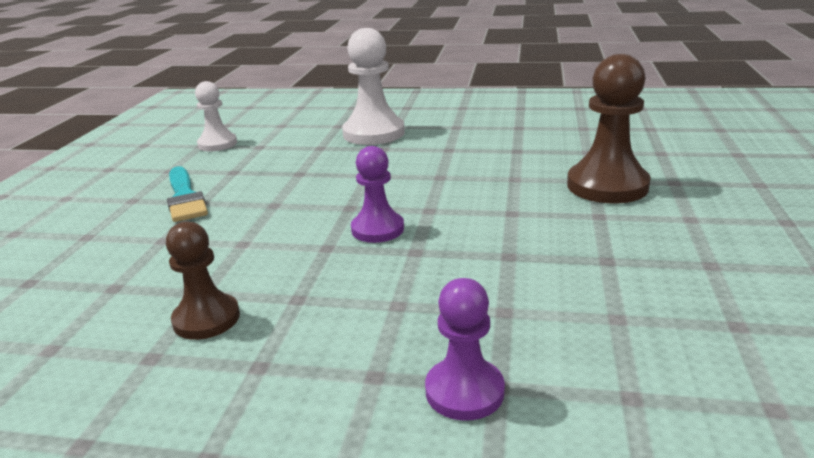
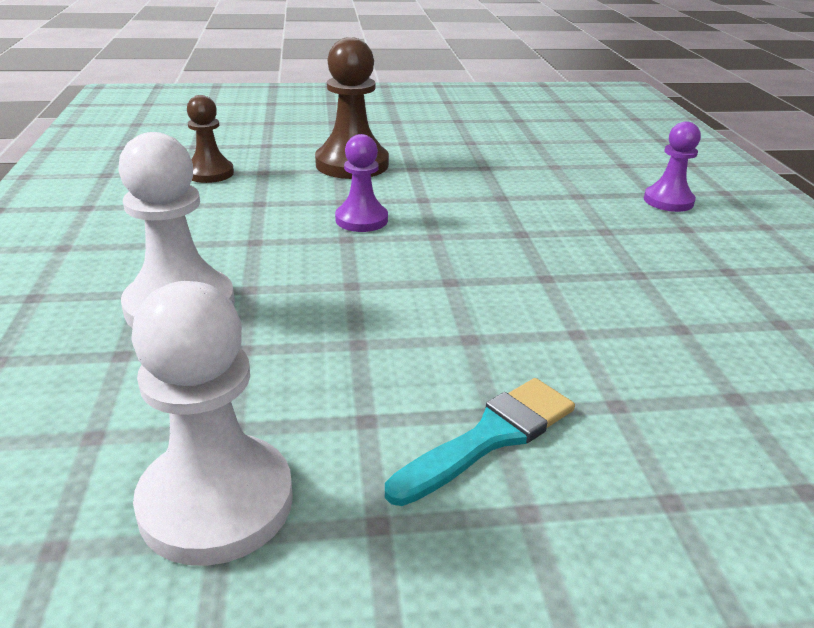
camera: 110 degrees left, 5 degrees up
brown pawn [166,221,240,340] -> brown pawn moved to [187,95,234,183]
white pawn [195,81,237,151] -> white pawn [131,281,293,566], size x1.63
purple pawn [351,146,404,243] -> purple pawn moved to [335,134,388,232]

